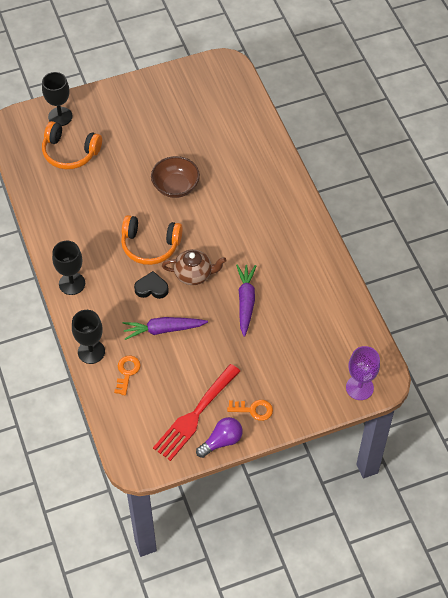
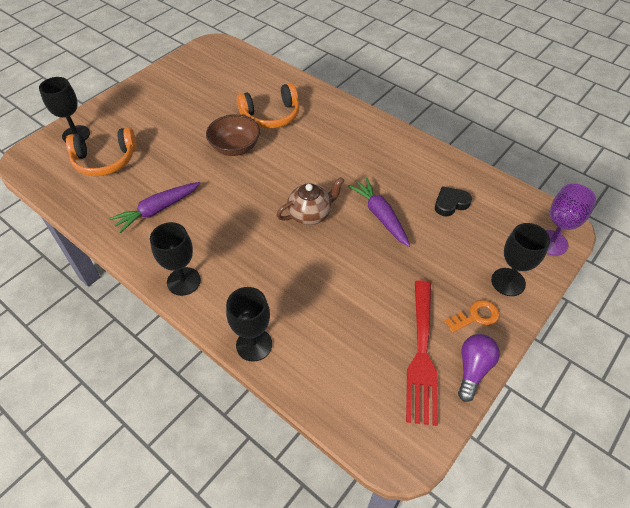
camera: 30 degrees left, 5 degrees down
orange key [114,356,141,395] -> none
orange headphones [121,215,183,265] -> orange headphones moved to [237,83,300,129]
purple carrot [123,317,208,340] -> purple carrot moved to [109,182,201,233]
black heart [134,271,169,299] -> black heart moved to [435,186,472,216]
none -> black goblet [491,223,550,296]

